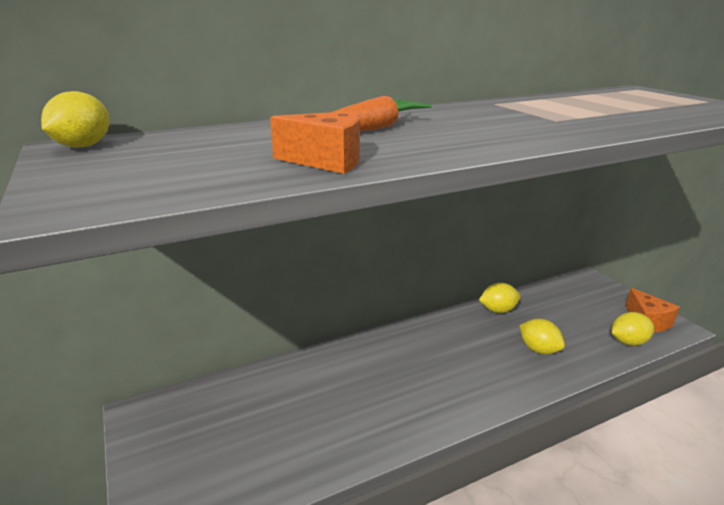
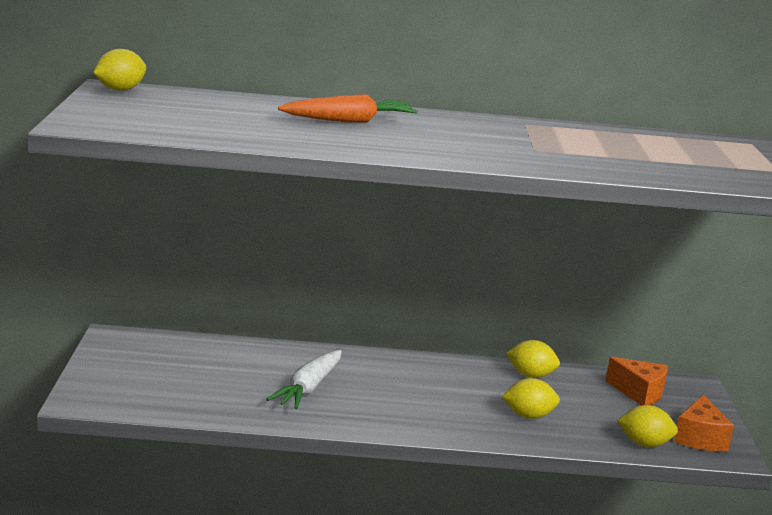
camera: 25 degrees right, 5 degrees down
orange cheese [270,111,360,174] -> orange cheese moved to [606,357,668,405]
yellow lemon [519,319,565,354] -> yellow lemon turned 75 degrees counterclockwise [502,378,560,419]
none -> white carrot [266,350,342,409]

